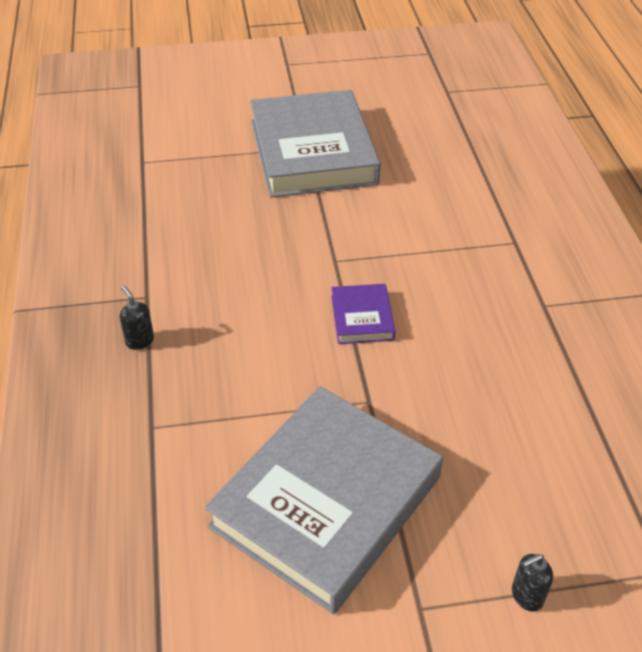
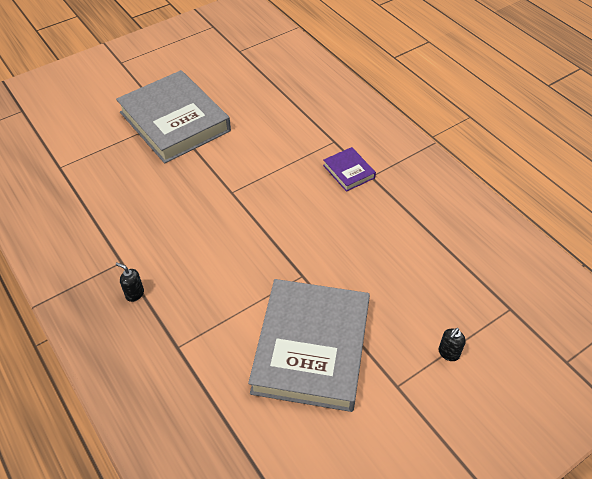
camera: 25 degrees left, 5 degrees up
purple book [331,284,396,344] -> purple book moved to [323,147,376,192]

